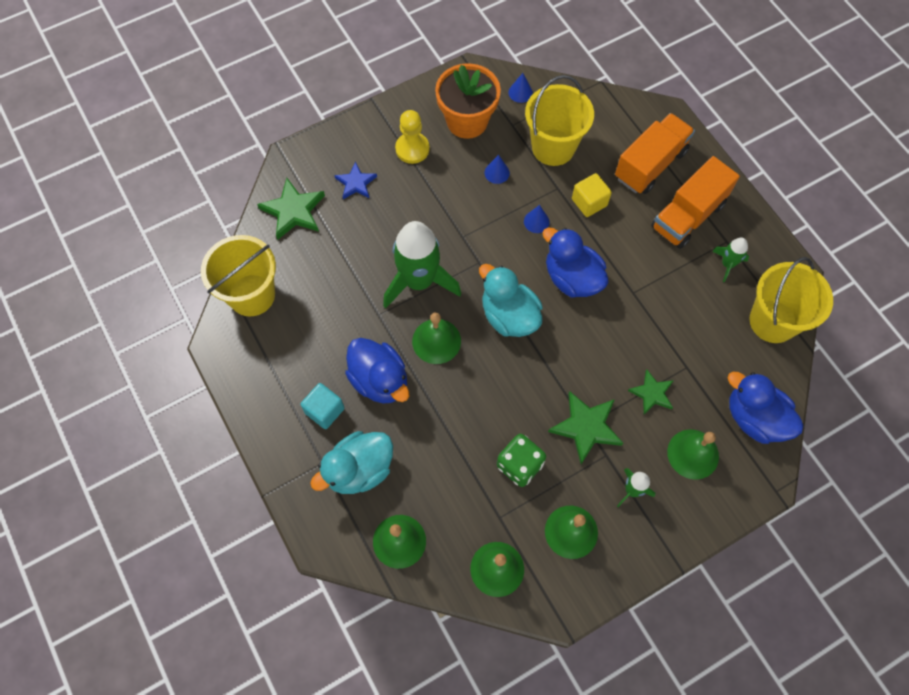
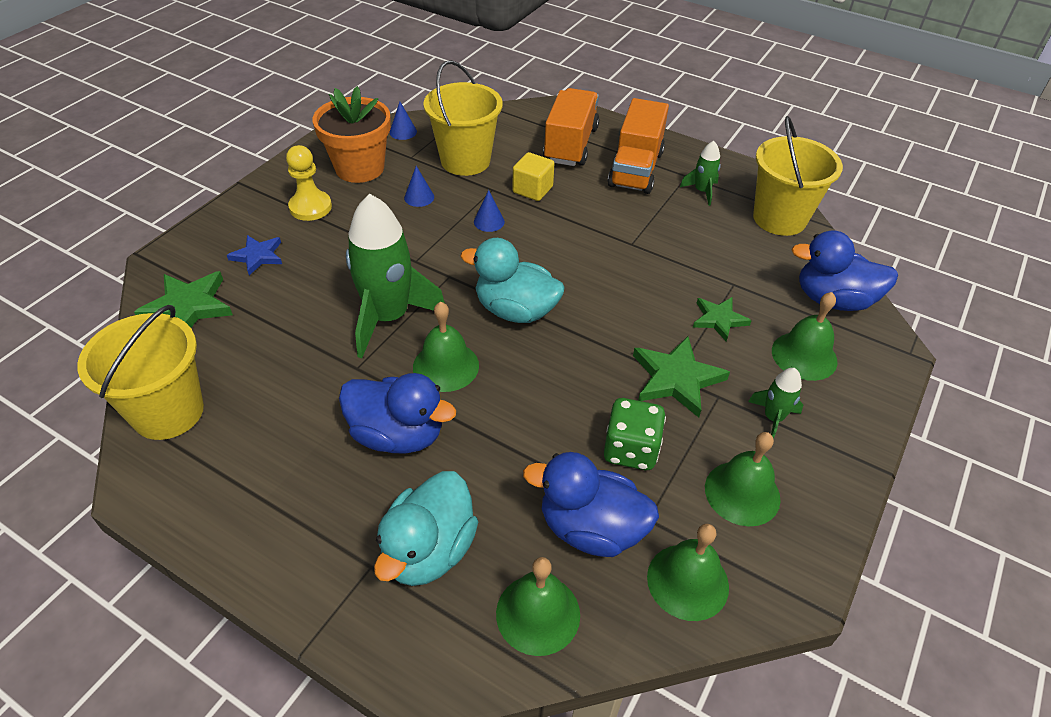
camera: 30 degrees left, 20 degrees down
turquoise cube [300,383,345,429] -> none
blue duck [542,227,609,298] -> blue duck moved to [523,452,659,557]

